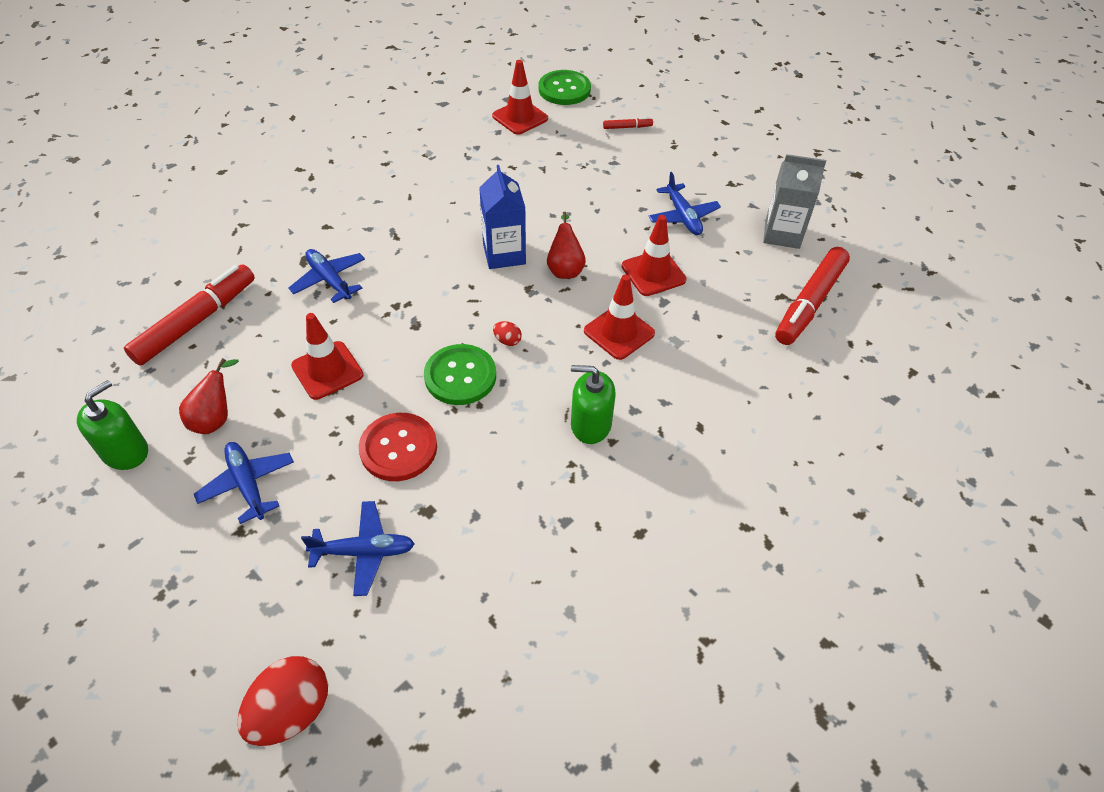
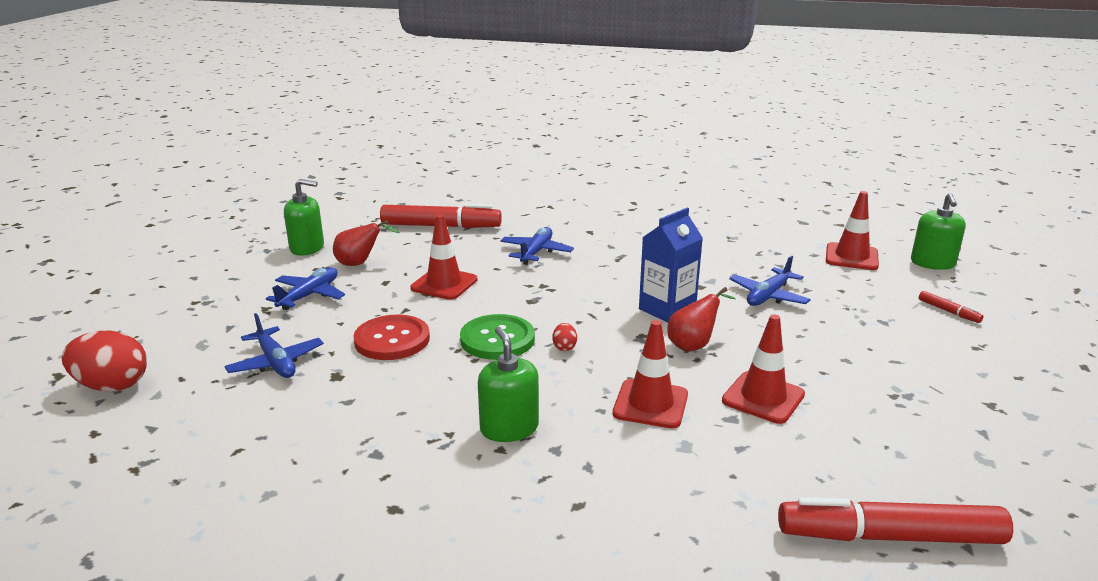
camera: 60 degrees right, 25 degrees down
green button [539,70,591,105] -> green soap dispenser [911,193,966,270]
blue plane [648,172,721,235] -> blue plane moved to [729,255,811,306]
grey carton [763,154,826,249] -> none

